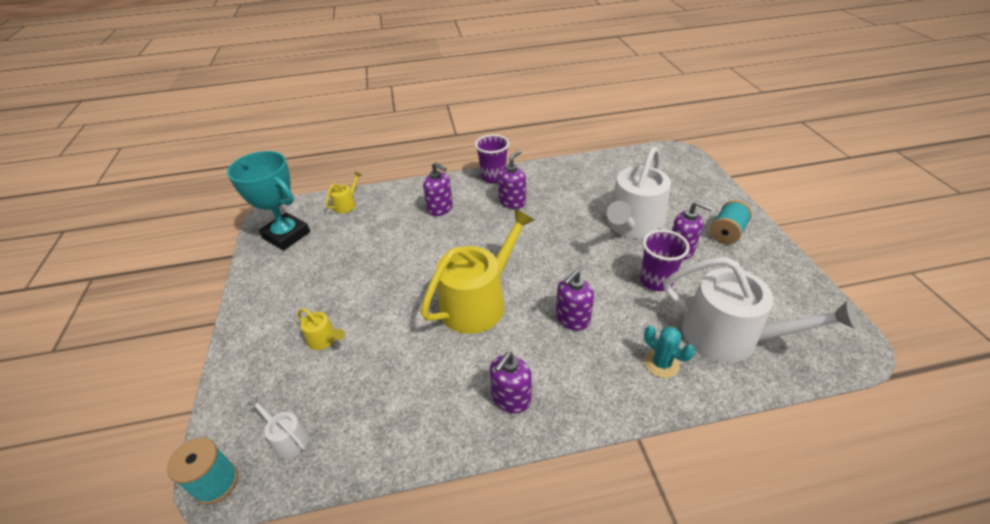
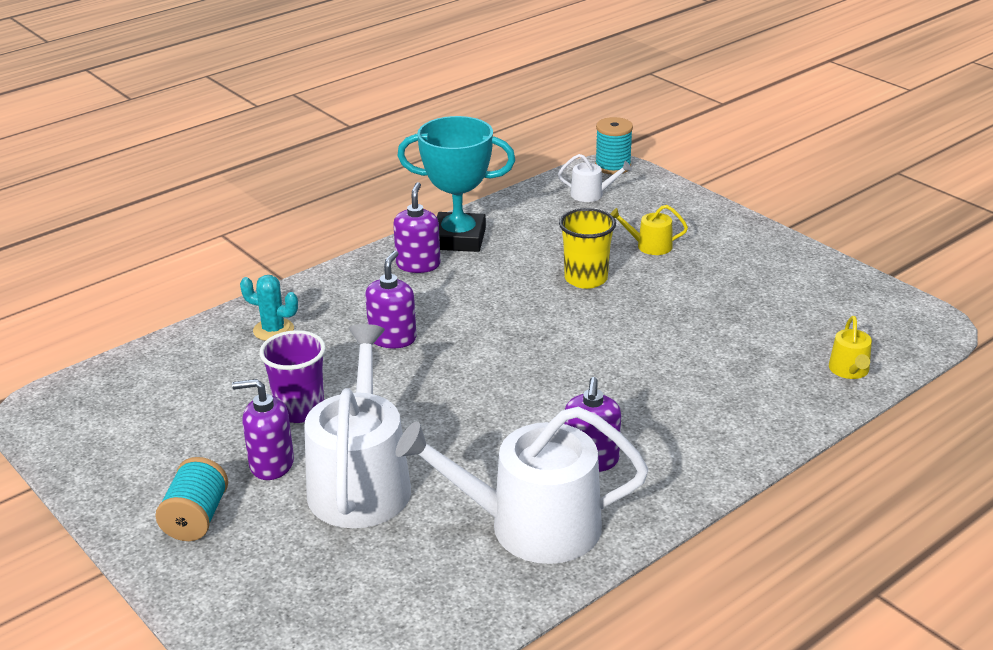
camera: 150 degrees right, 10 degrees down
turquoise trophy [227,151,310,250] -> turquoise trophy moved to [397,116,515,252]
yellow watering can [421,209,534,334] -> none
purple soap dispenser [423,162,453,216] -> none
purple cup [475,134,509,183] -> none
white watering can [664,257,858,363] -> white watering can moved to [396,407,648,564]
none -> yellow cup [559,208,616,289]

